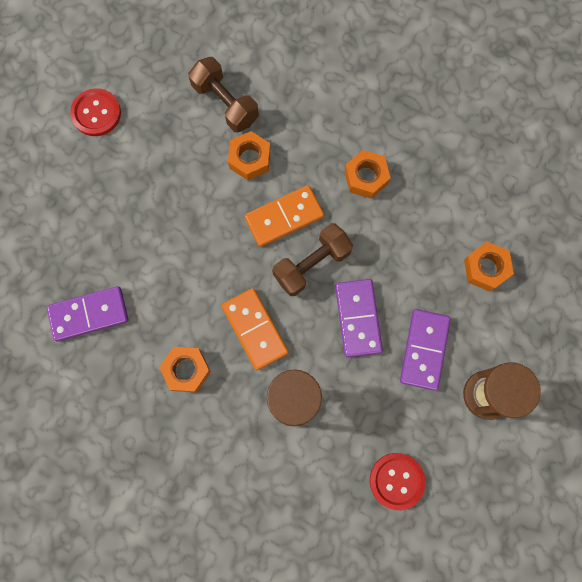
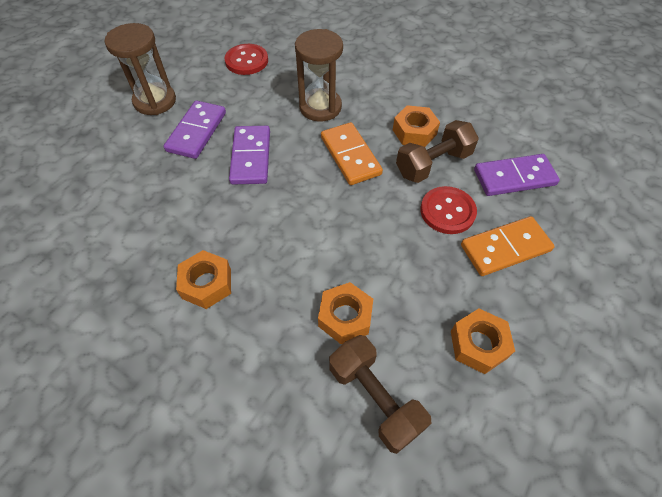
camera: 175 degrees left, 20 degrees down
red button [70,88,121,136] -> red button moved to [420,186,477,234]
orange domino [244,185,324,247] -> orange domino moved to [461,216,555,276]
brown dumbbell [272,223,353,296] -> brown dumbbell moved to [396,120,479,183]
orange nut [464,242,514,291] -> orange nut moved to [451,309,515,374]

